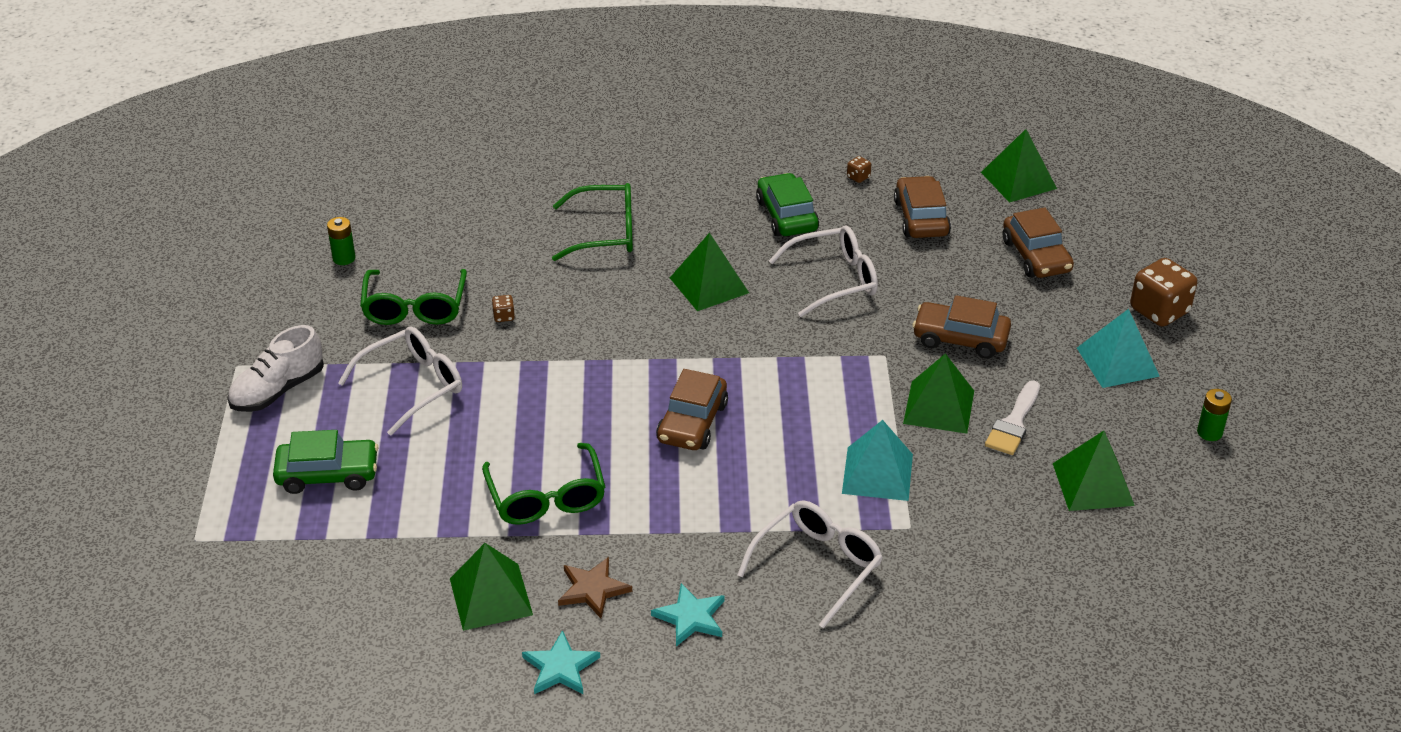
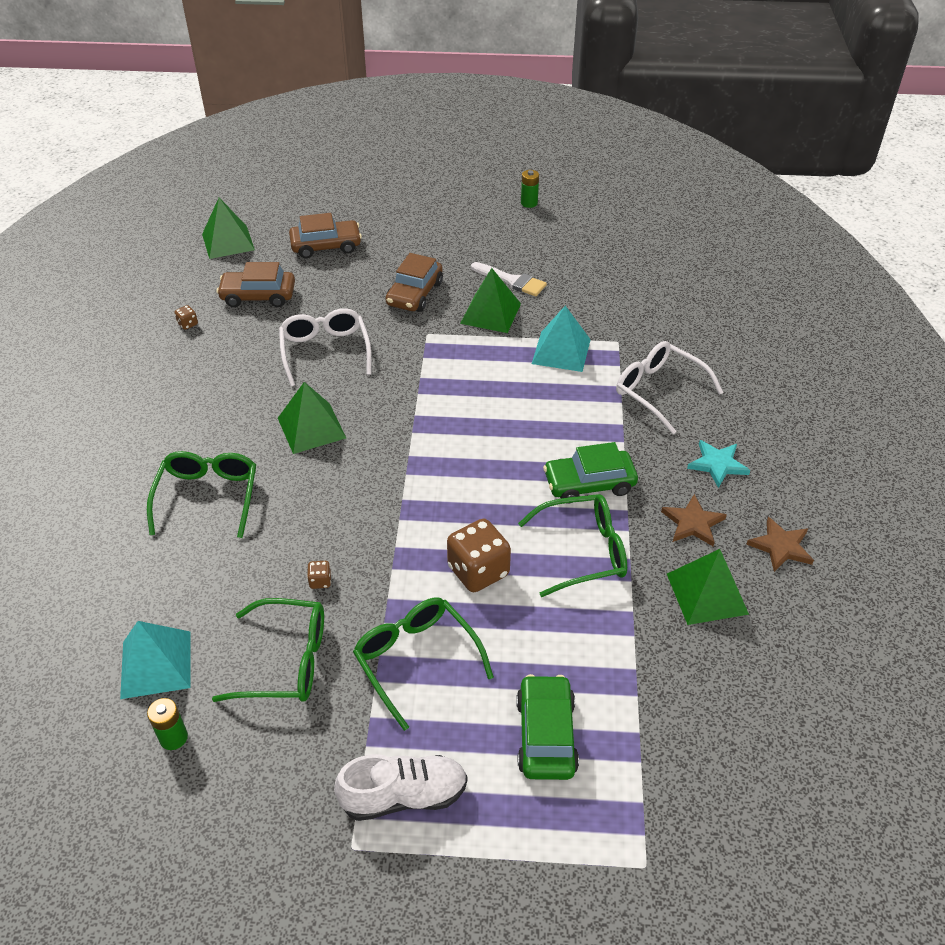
camera: 85 degrees left, 5 degrees up
white shoe [227,325,324,412] -> white shoe turned 60 degrees counterclockwise [334,754,468,821]
white glasses [338,327,462,436] -> green glasses [353,597,494,731]
turquoise star [522,630,600,694] -> brown star [746,517,814,572]
brown car [656,369,728,450] -> none
green car [756,173,819,236] -> green car moved to [543,442,638,504]
green pyramid [1053,431,1135,511] -> none
turquoise pyramid [1077,309,1160,388] -> turquoise pyramid moved to [120,621,191,699]
brown dice [1130,258,1197,327] -> brown dice moved to [447,519,511,592]

